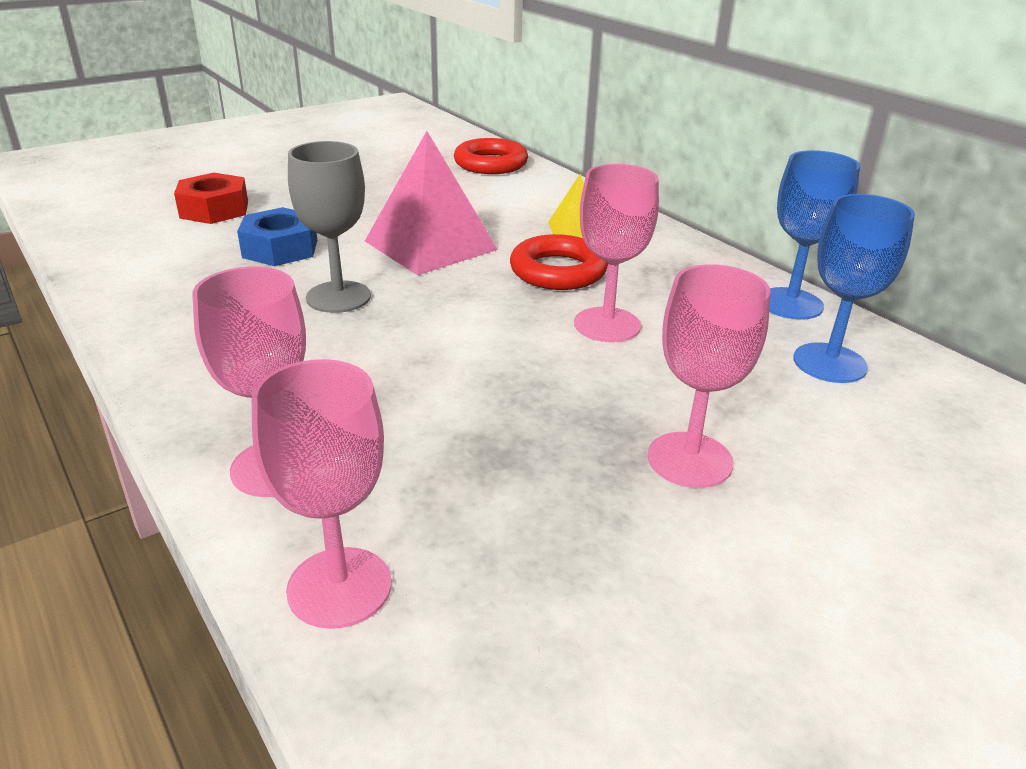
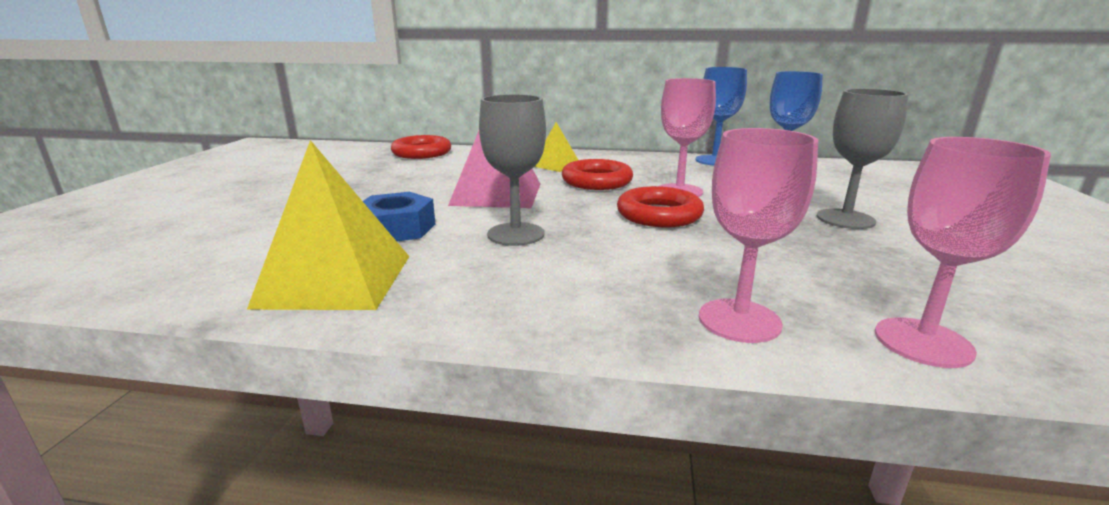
camera: 45 degrees left, 10 degrees down
red nut [174,173,248,224] -> none
pink goblet [648,264,770,488] -> grey goblet [817,89,908,229]
none -> yellow pyramid [247,140,410,310]
none -> red ring [617,186,704,227]

